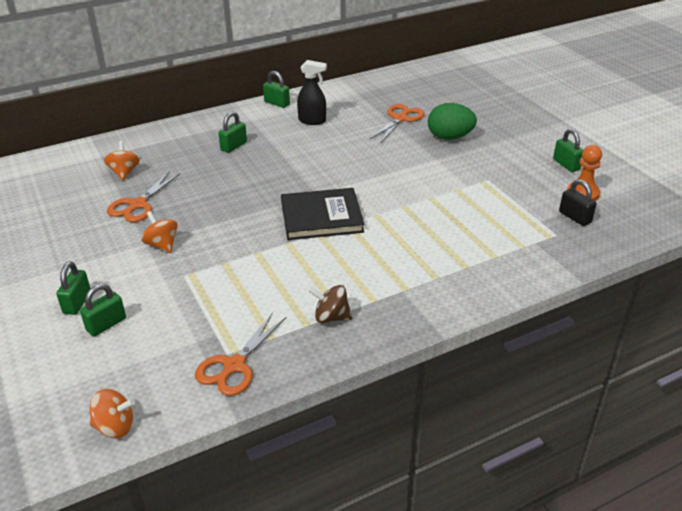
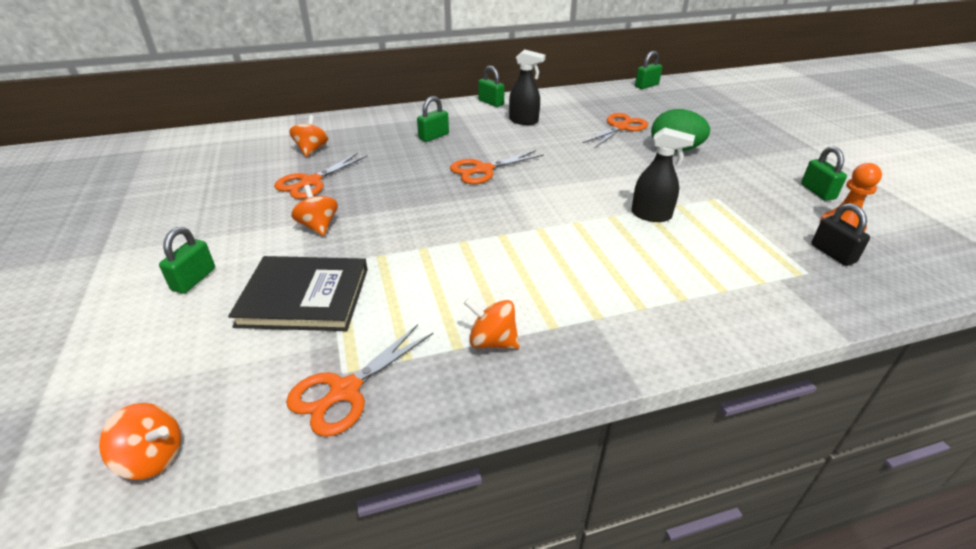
camera: 10 degrees right, 0 degrees up
green padlock [80,284,126,336] -> green padlock moved to [635,51,662,89]
black book [281,188,364,240] -> black book moved to [228,256,368,331]
brown spinning top [308,285,352,323] -> orange spinning top [464,298,519,349]
none -> orange scissors [450,150,544,184]
none -> black spray bottle [631,128,695,222]

